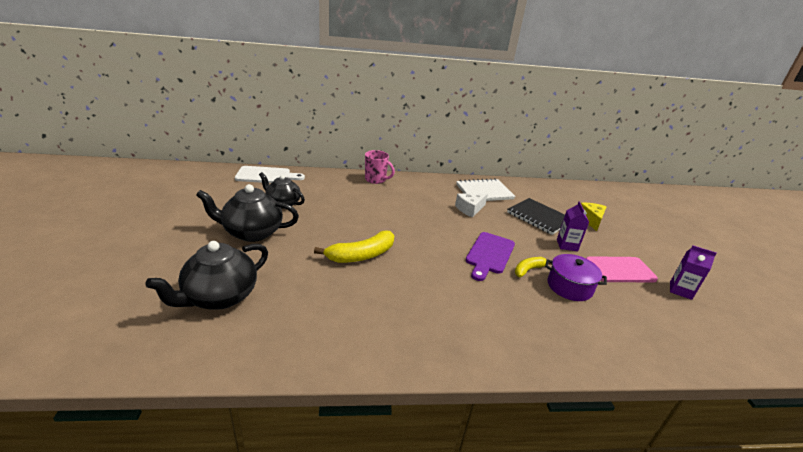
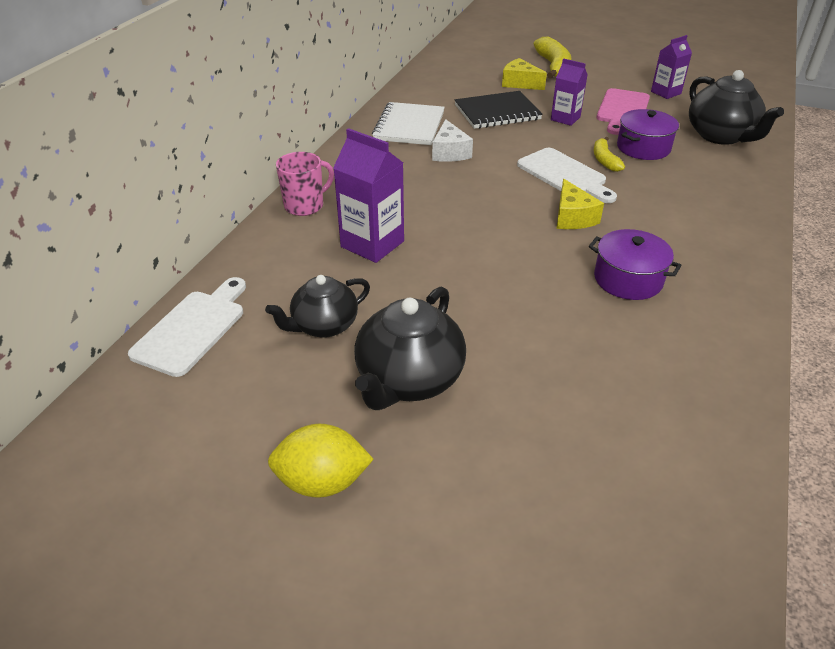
camera: 60 degrees left, 10 degrees up
black teapot [145,241,268,310] -> black teapot moved to [689,70,784,145]
yellow banana [314,230,394,263] -> yellow banana moved to [533,37,571,79]
purple cutting board [466,232,515,281] -> white cutting board [517,148,617,203]
none -> yellow lemon [268,424,374,498]
none -> purple carton [333,128,404,263]
none -> yellow cheese [556,179,604,229]
none -> purple pot [589,229,682,300]

